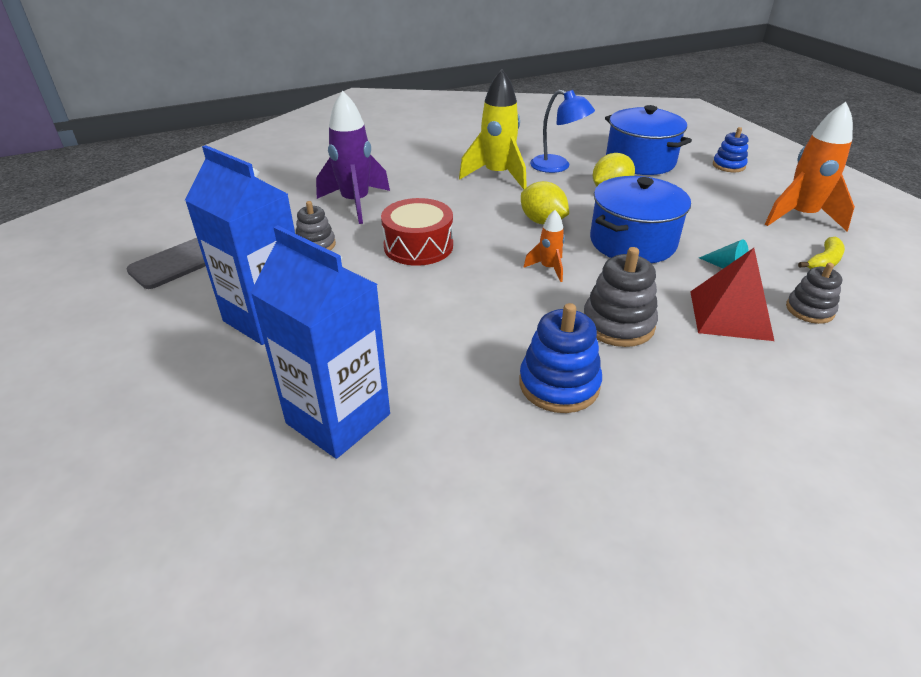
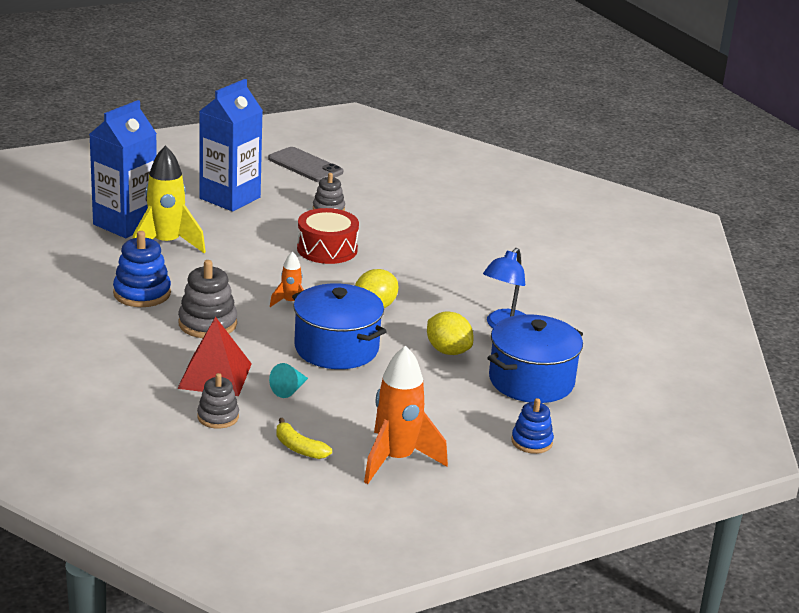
camera: 85 degrees right, 10 degrees down
purple rocket [316,91,390,224] -> none
yellow rocket [459,69,527,189] -> yellow rocket moved to [133,145,206,253]

